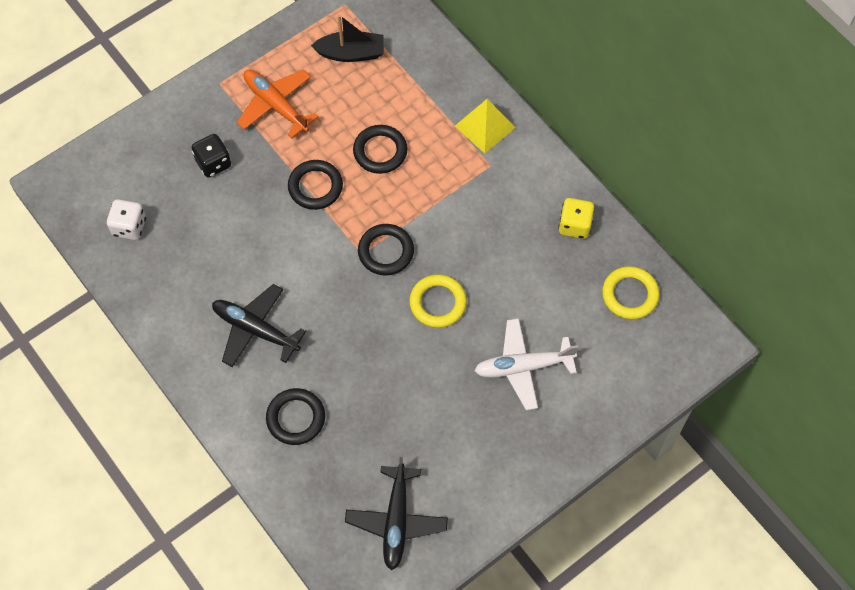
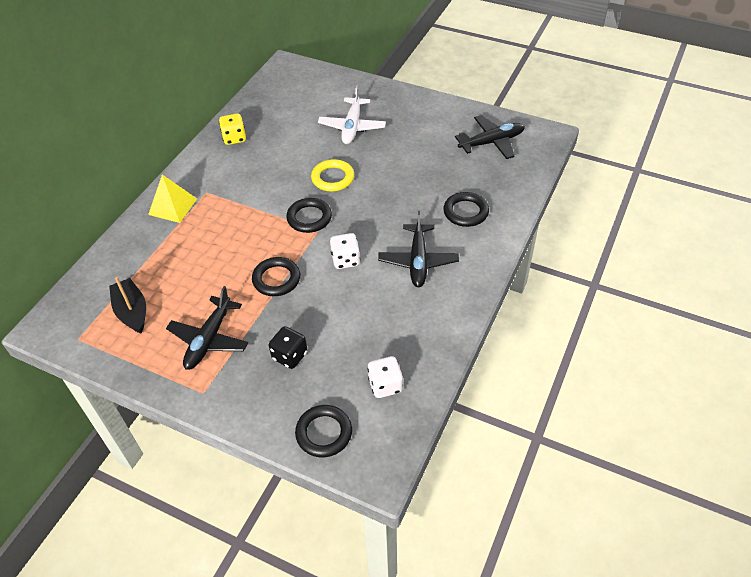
camera: 115 degrees left, 15 degrees down
orange plane [237,69,319,138] -> black plane [166,286,248,370]
black ring [353,125,408,174] -> black ring moved to [295,405,352,457]
white plane [474,318,579,410] -> white plane turned 45 degrees clockwise [318,85,386,144]
yellow ring [602,266,659,319] -> none
none -> white dice [330,233,360,269]

